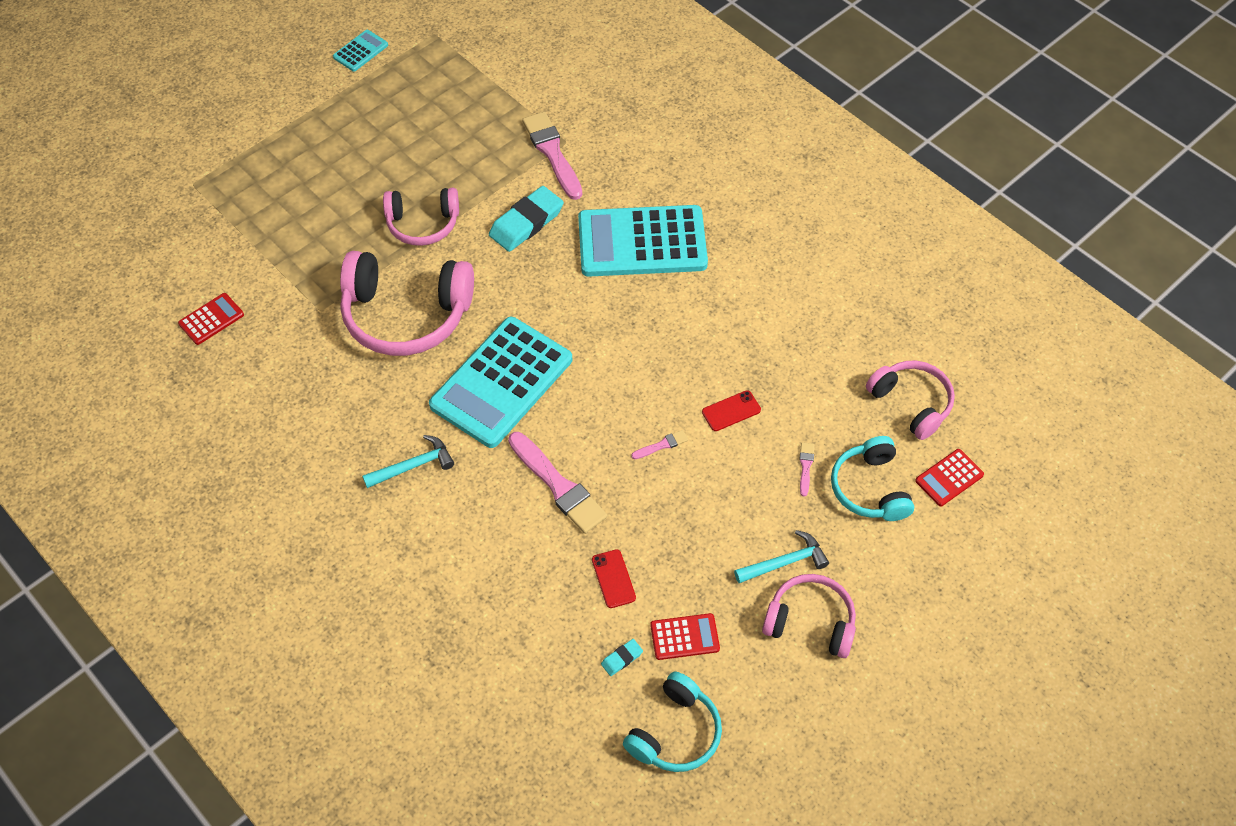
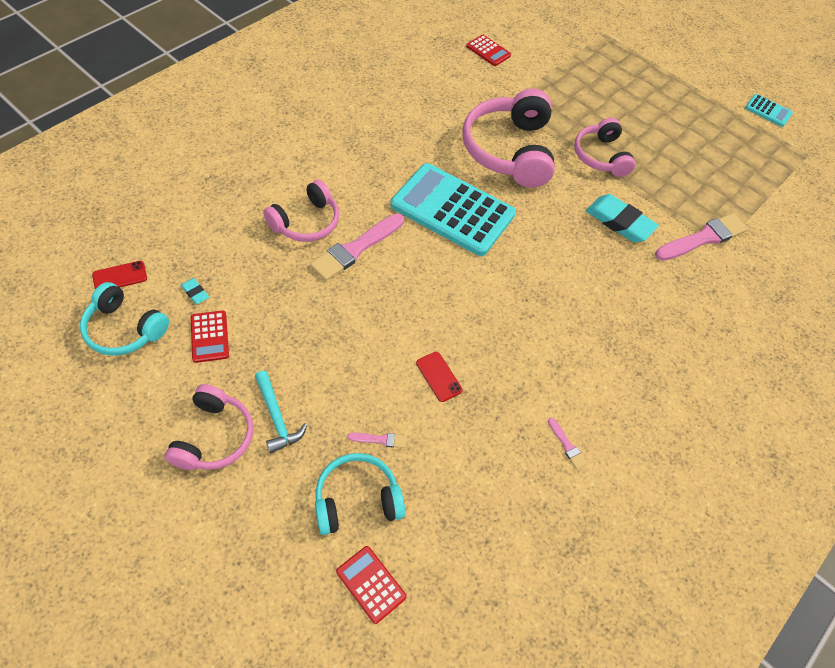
camera: 80 degrees right, 0 degrees up
turquoise hammer [362,435,454,488] -> none
turquoise calculator [578,205,708,277] -> none
red phone [592,549,636,608] -> red phone moved to [92,261,147,289]
pink brush [631,430,688,459] -> pink brush moved to [548,418,587,469]
pink headphones [866,361,955,440] -> pink headphones moved to [263,180,339,242]

